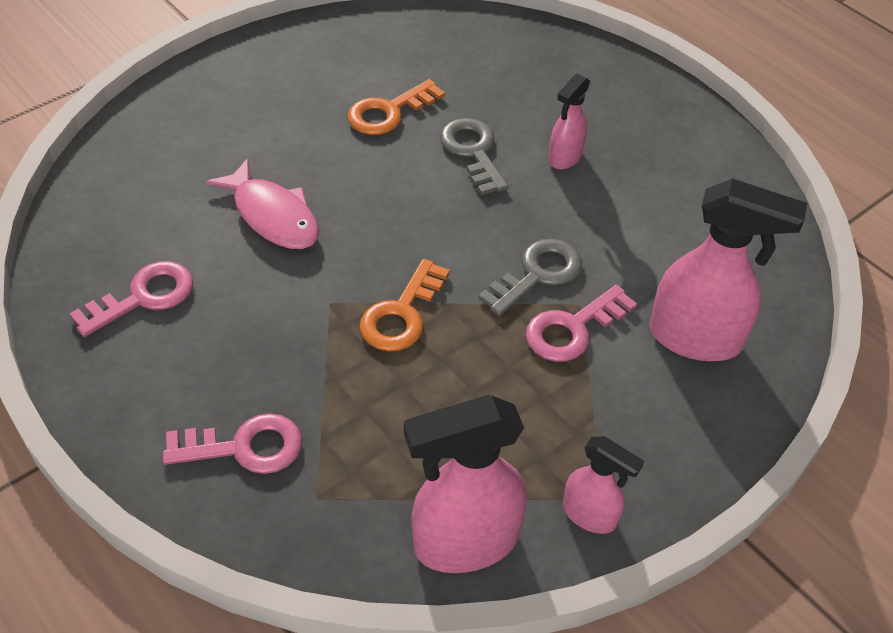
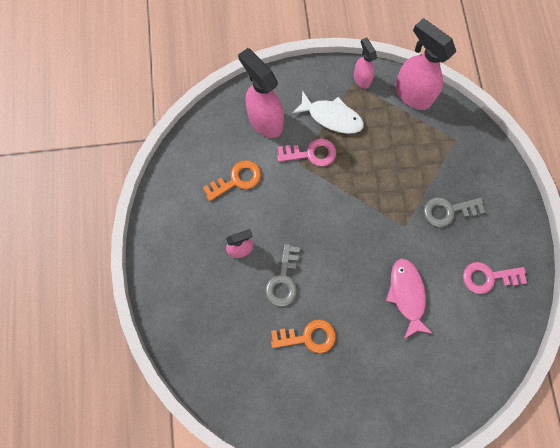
camera: 145 degrees left, 25 degrees up
pink key [163,413,302,474] -> none
orange key [359,259,450,352] -> orange key moved to [203,160,261,201]
pink spray bottle [404,395,527,573] -> pink spray bottle turned 150 degrees counterclockwise [395,18,456,110]
grey key [478,239,582,316] -> grey key moved to [424,197,485,227]
none -> white fish [292,91,364,134]

